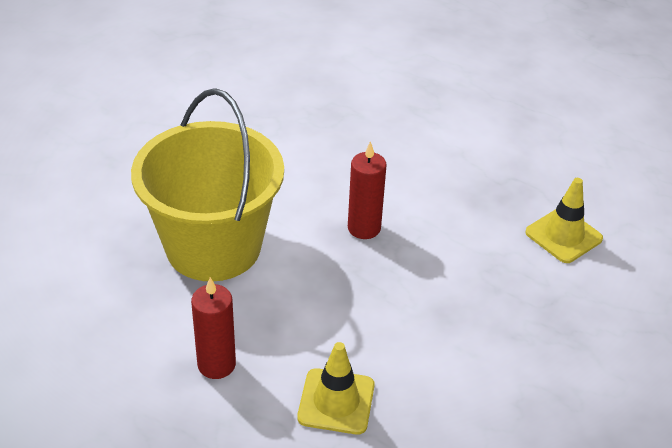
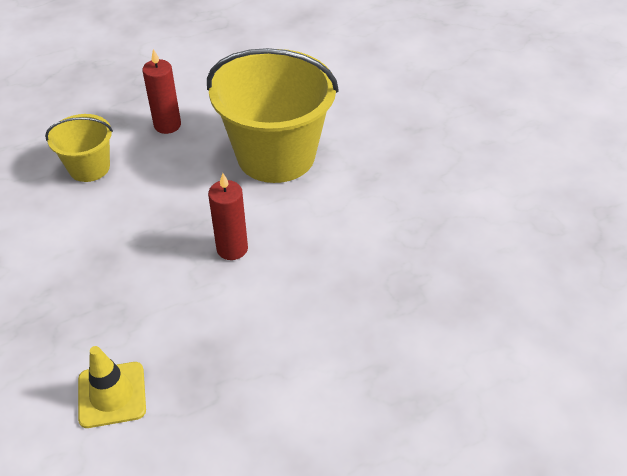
camera: 120 degrees right, 5 degrees up
yellow traffic cone [297,342,375,435] -> yellow bucket [45,114,113,182]

